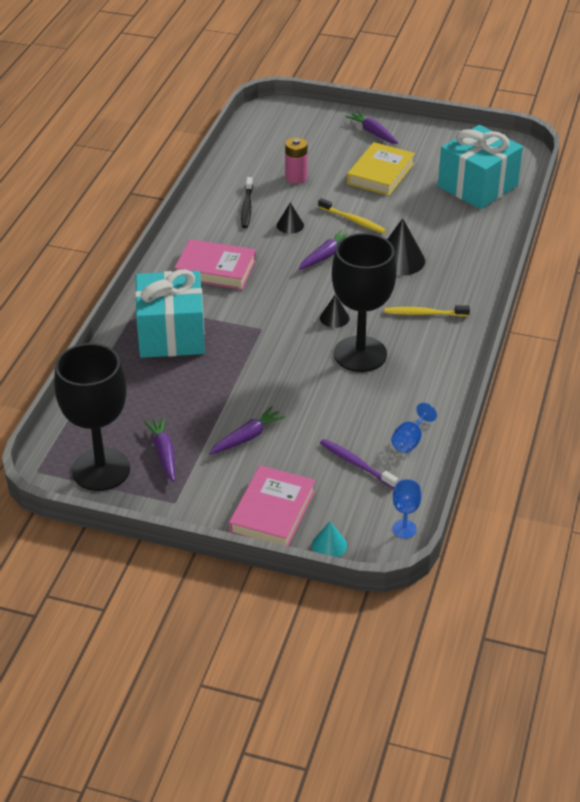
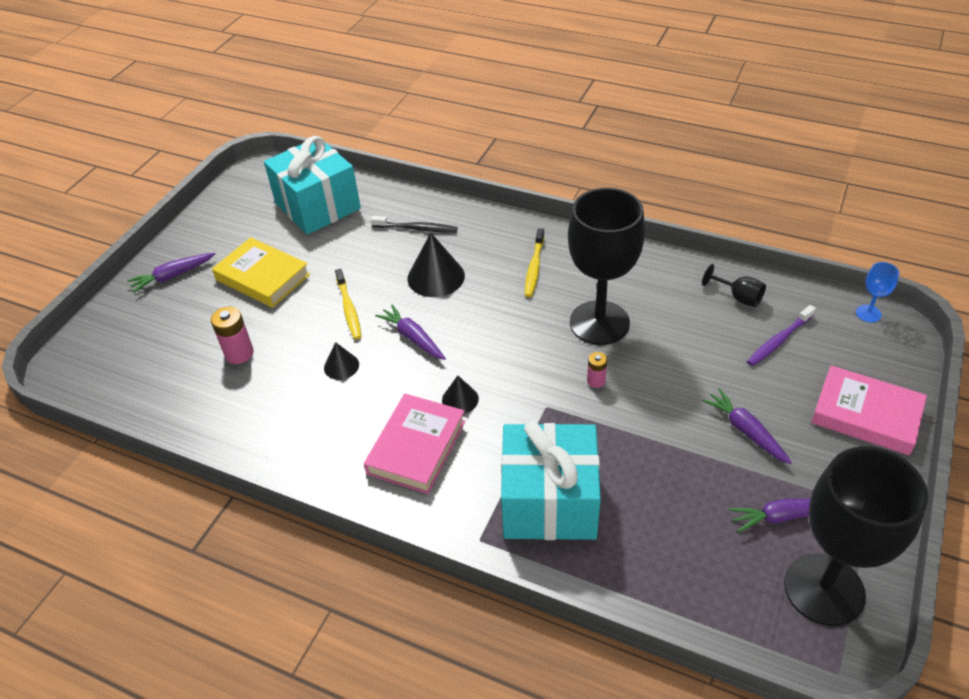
camera: 80 degrees left, 5 degrees up
black toothbrush [241,177,253,228] -> black toothbrush moved to [371,216,458,232]
turquoise cone [312,521,347,557] -> none
yellow toothbrush [318,198,386,233] -> yellow toothbrush turned 120 degrees clockwise [335,269,362,340]
black cone [320,295,350,328] -> black cone moved to [442,376,479,414]
blue goblet [391,403,437,453] -> black goblet [702,264,766,307]
none -> pink battery [587,352,607,388]

